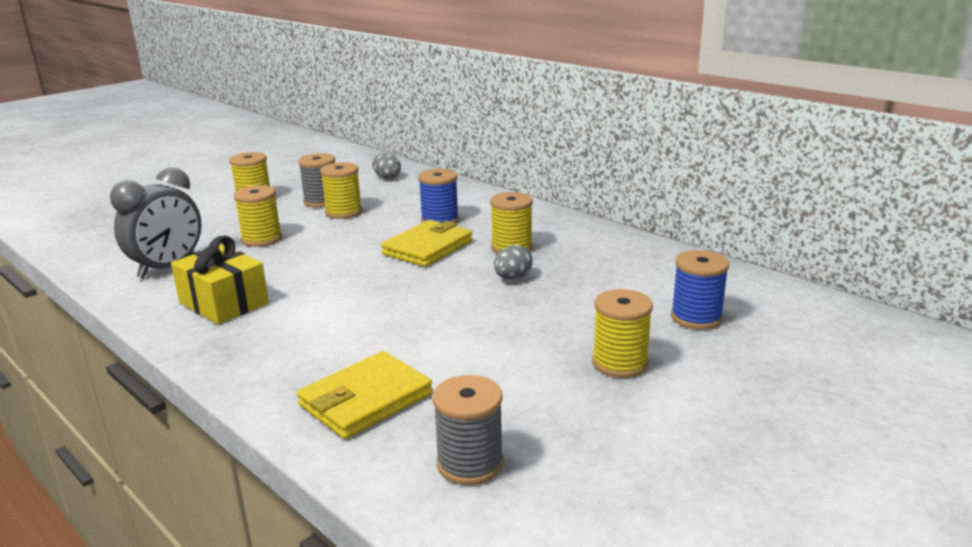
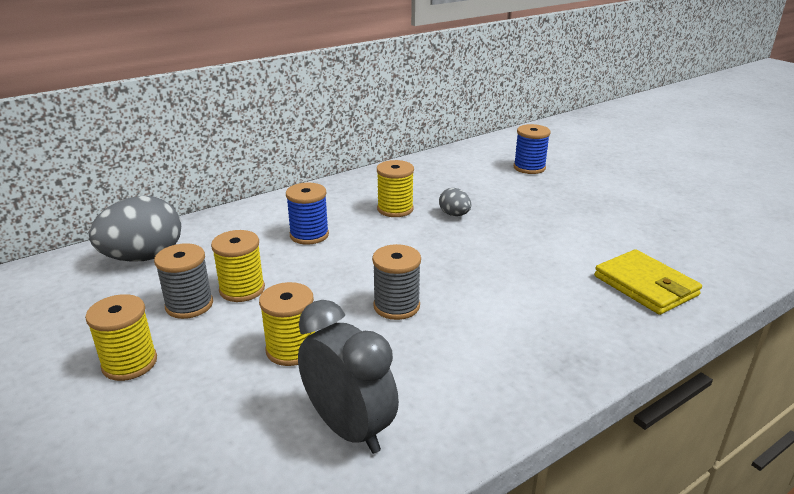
camera: 80 degrees left, 5 degrees up
yellow gift [171,235,269,325] -> none
grey egg [372,153,401,179] -> grey egg [89,196,181,262], size x2.06
yellow wallet [381,220,473,267] -> none
grey spool [433,375,504,485] -> grey spool moved to [372,244,421,320]
yellow spool [592,289,653,378] -> none

